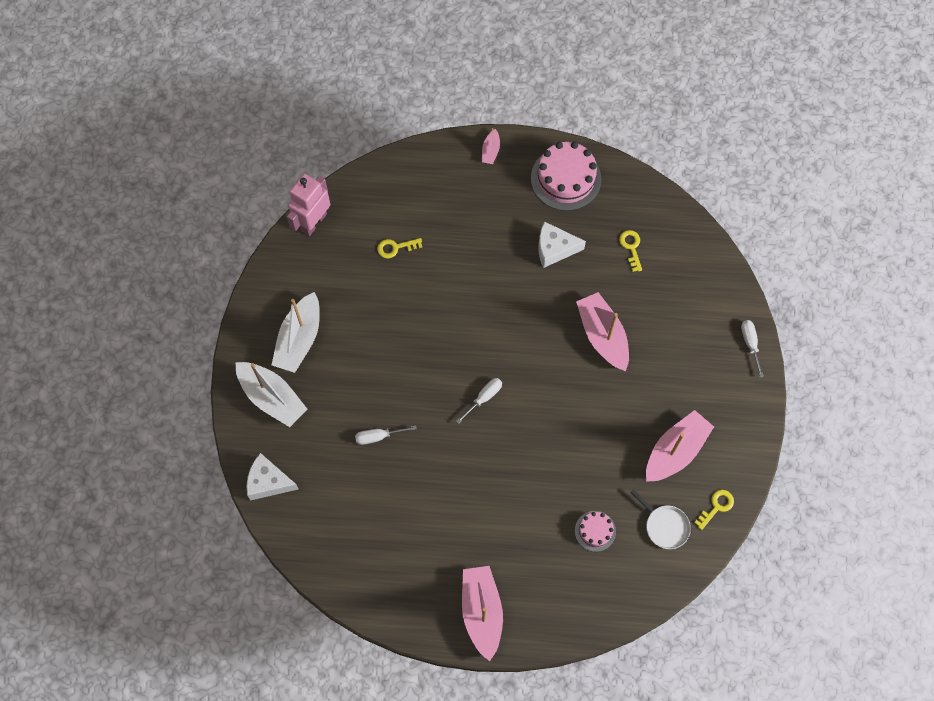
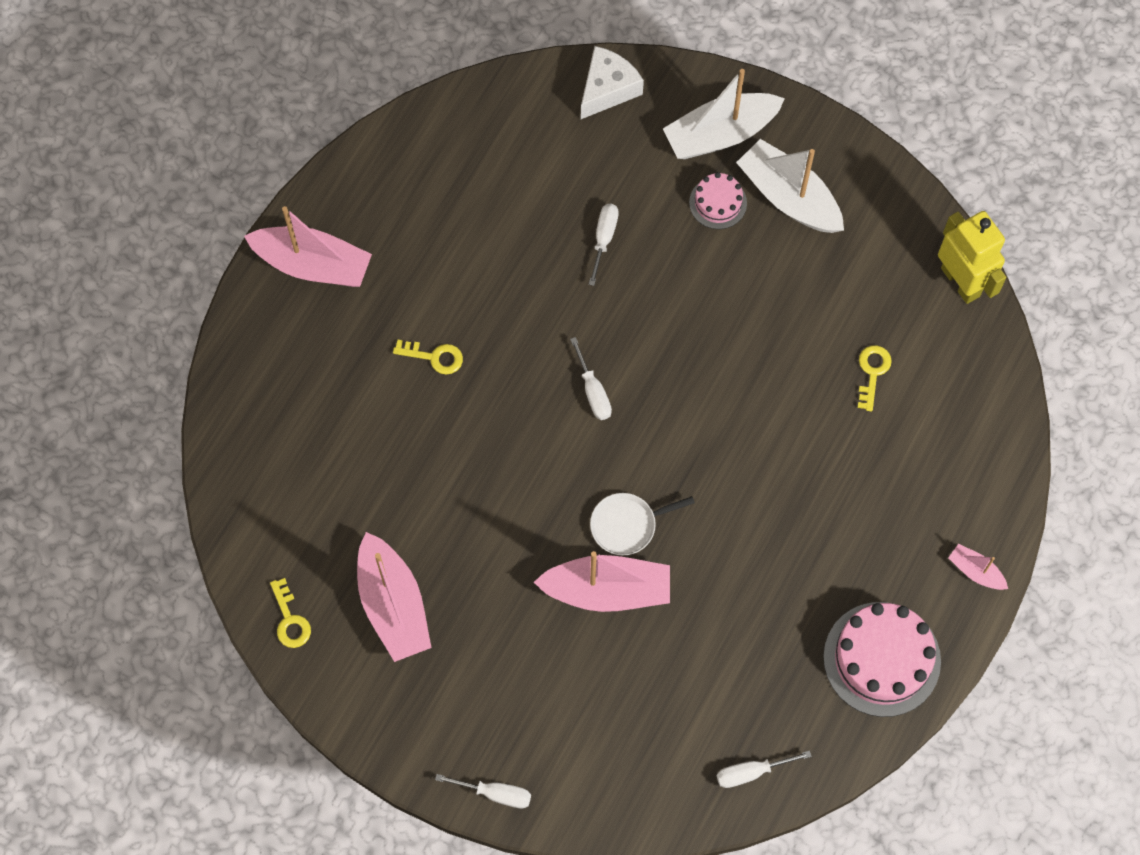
camera: 115 degrees right, 0 degrees up
pink robot [287,174,330,236] -> yellow robot [938,211,1006,304]
white cheese [539,221,586,268] -> none
pink cake [575,511,616,552] -> pink cake moved to [689,172,747,229]
yellow key [619,230,642,272] -> yellow key moved to [393,340,463,374]
white pan [630,489,691,549] -> white pan moved to [590,493,695,555]
none -> white screwdriver [717,751,812,788]

